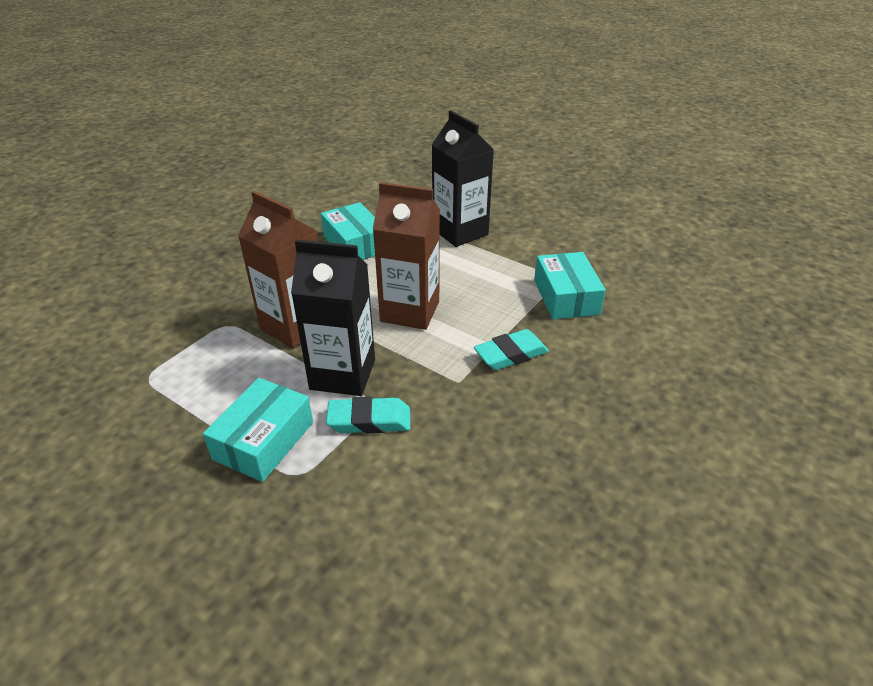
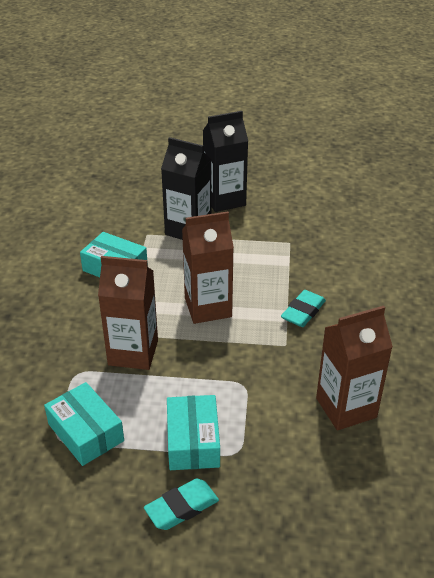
camera: 30 degrees left, 0 degrees up
black carton [291,240,375,396] -> black carton moved to [203,111,248,212]
turquoise eraser [326,396,411,434] -> turquoise eraser moved to [144,479,219,530]
turquoise box [534,252,606,319] -> turquoise box moved to [44,382,124,466]
none -> brown carton [316,306,393,431]

